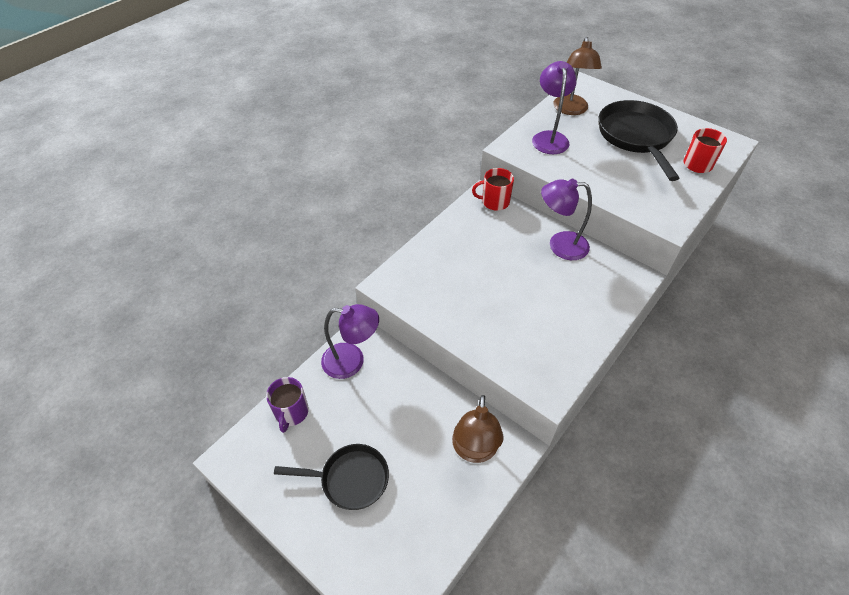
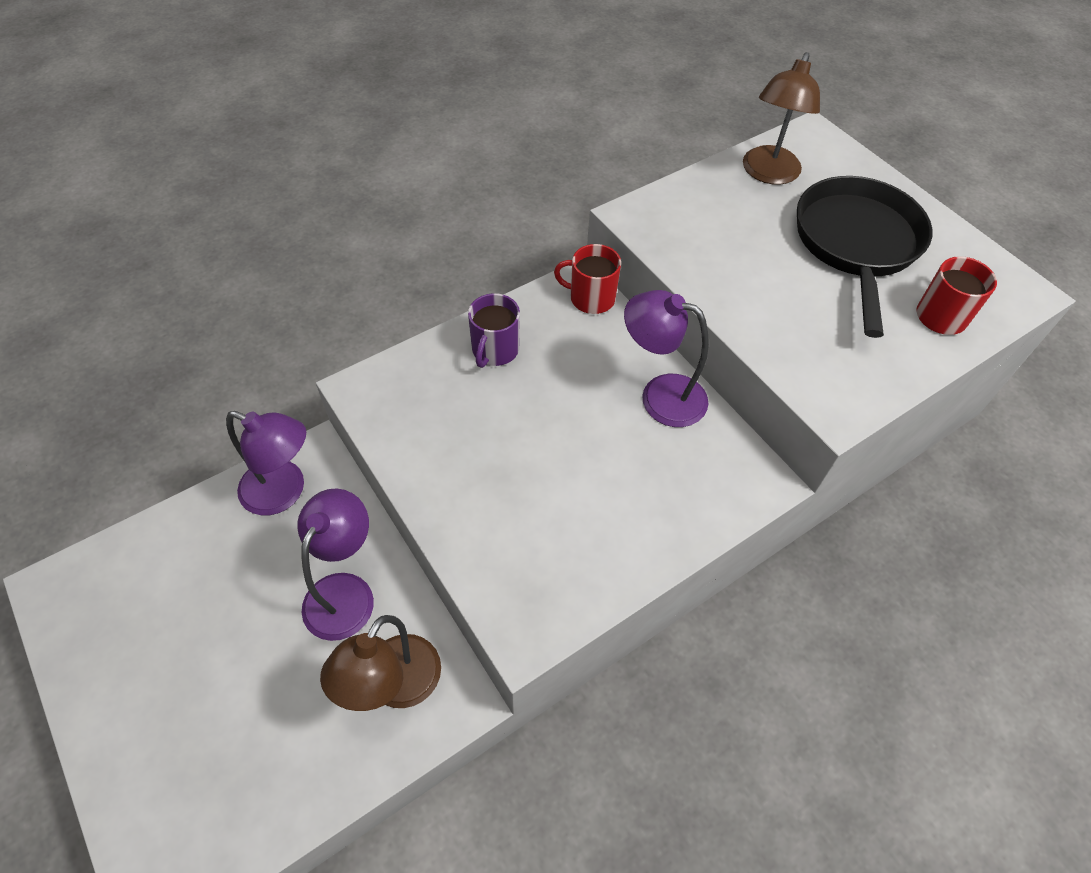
camera: 15 degrees right, 5 degrees up
purple mug [266,377,309,433] -> purple mug moved to [468,293,520,368]
black pan [274,444,389,510] -> none
purple lamp [532,61,577,154] -> purple lamp moved to [297,489,374,641]

